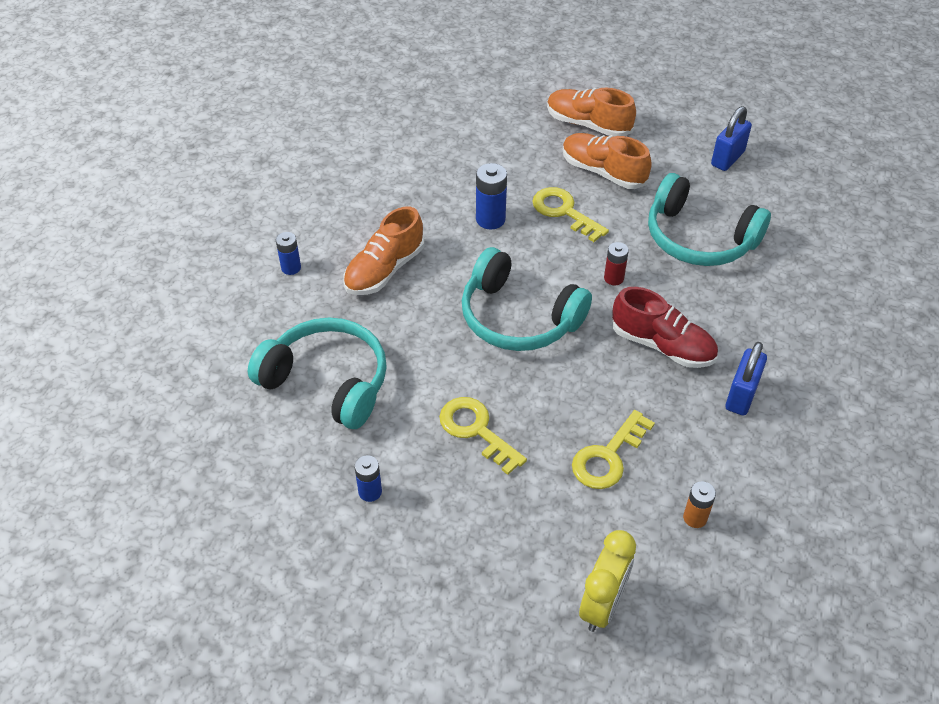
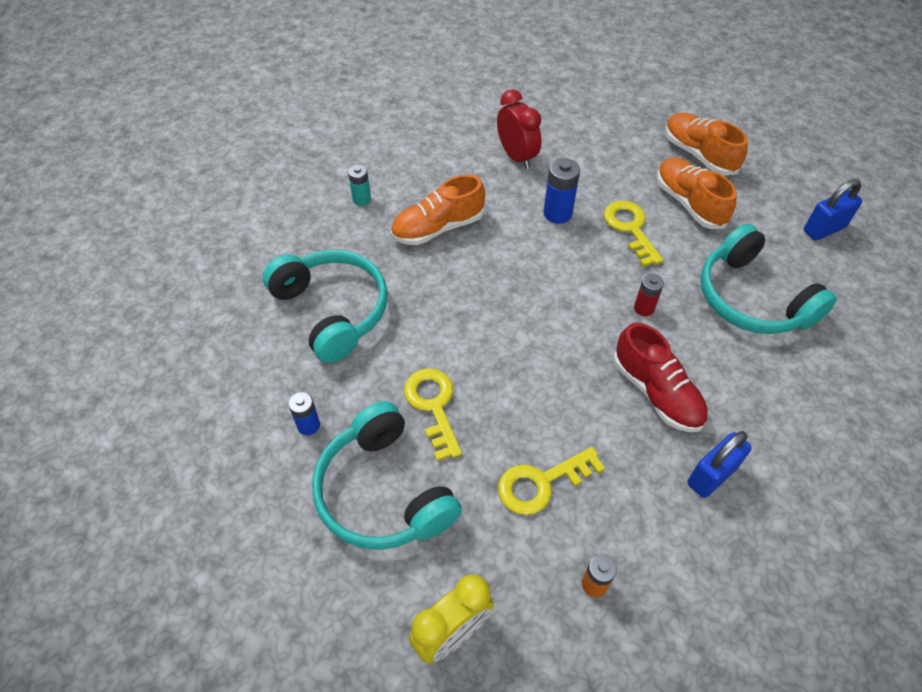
camera: 25 degrees right, 5 degrees up
blue battery [276,232,301,275] -> turquoise battery [348,165,371,206]
turquoise headphones [462,247,592,351] -> turquoise headphones moved to [312,401,462,550]
none -> red clock [497,89,541,169]

